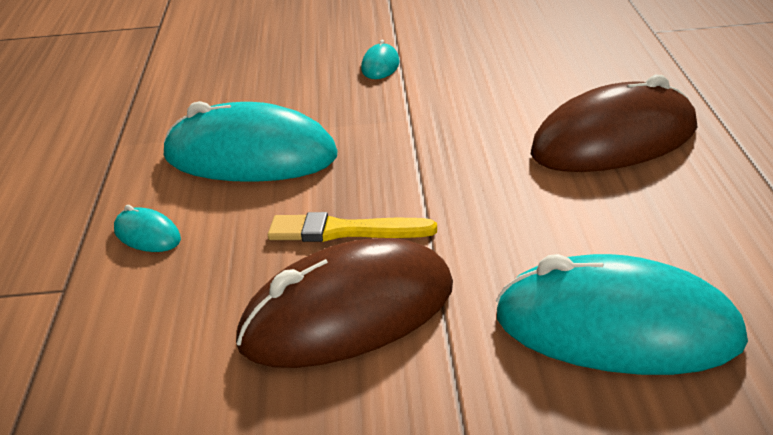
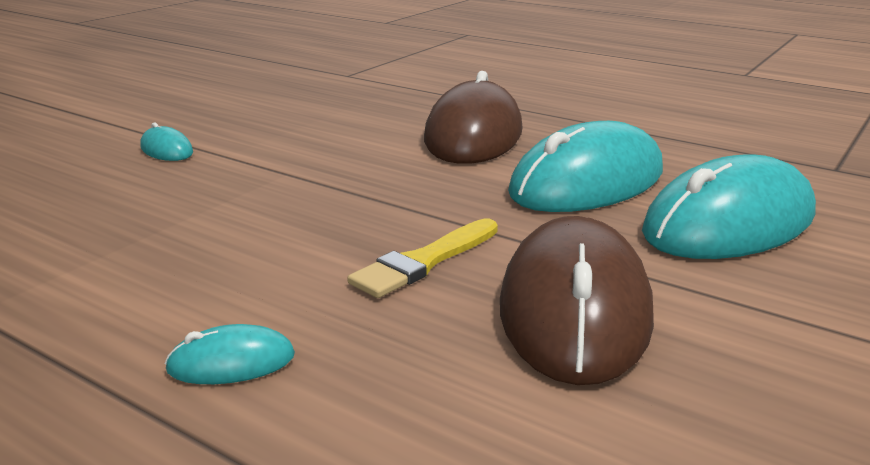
camera: 55 degrees left, 5 degrees down
turquoise mouse [164,101,338,182] -> turquoise mouse moved to [508,121,663,212]

